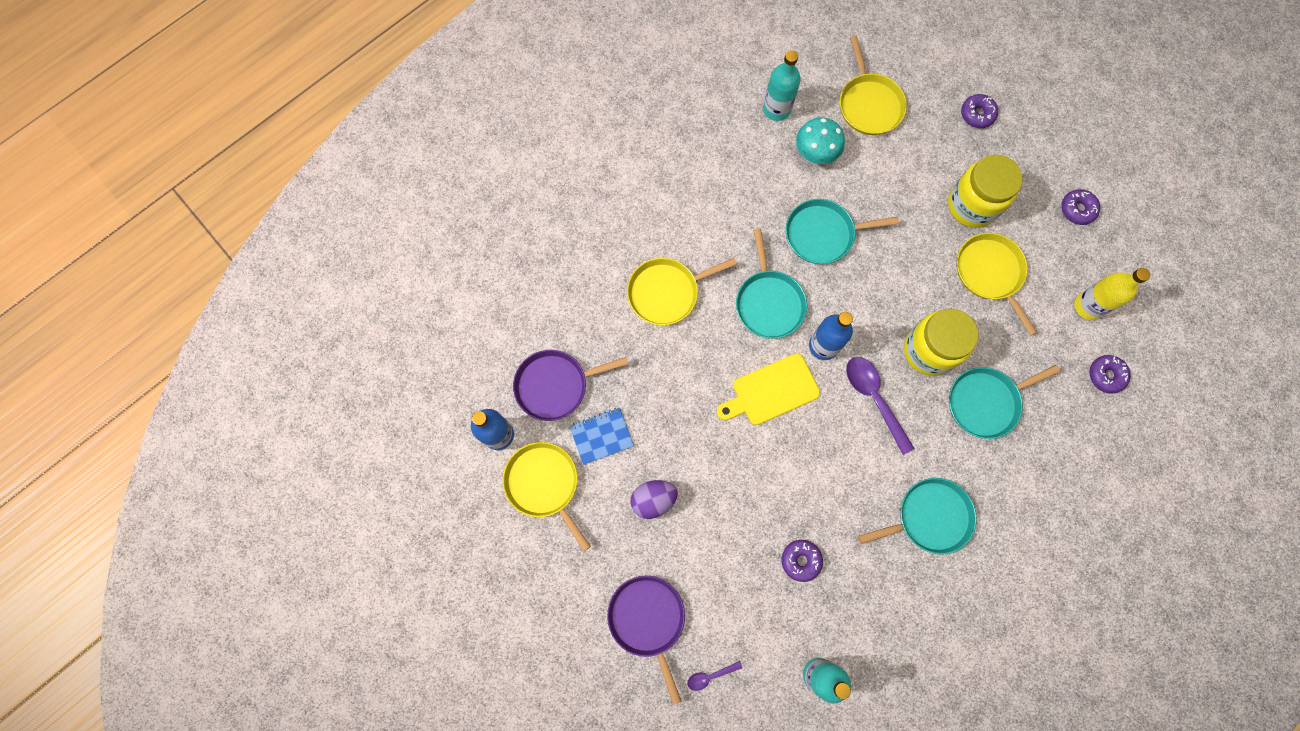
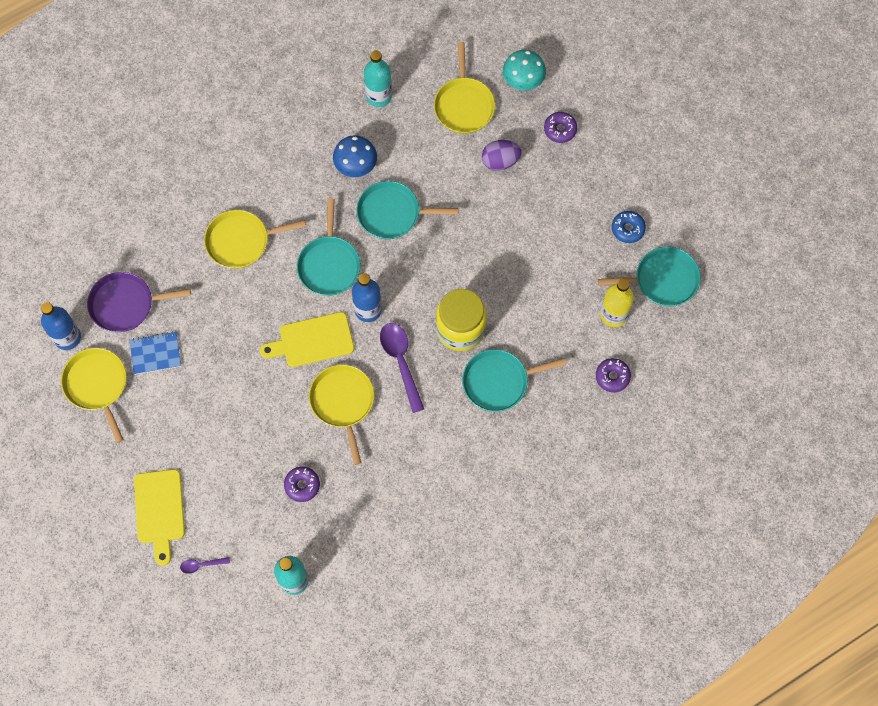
camera: 10 degrees right, 5 degrees down
purple pan [607,576,685,705] -> yellow cutting board [134,469,185,566]
purple egg [630,480,678,519] -> purple egg moved to [482,140,521,171]
turquoise mushroom [796,117,845,164] -> turquoise mushroom moved to [503,50,546,90]
turquoise pan [858,478,977,554] -> turquoise pan moved to [598,247,701,306]
yellow jar [948,155,1022,228] -> none
yellow pan [957,233,1037,336] -> yellow pan moved to [309,364,374,465]
purple donut [1061,189,1100,225] -> blue donut [612,211,646,243]
none -> blue mushroom [333,135,377,177]

